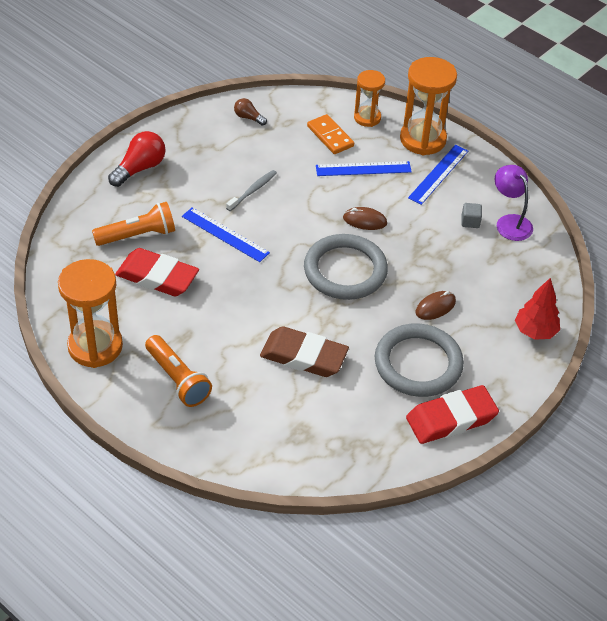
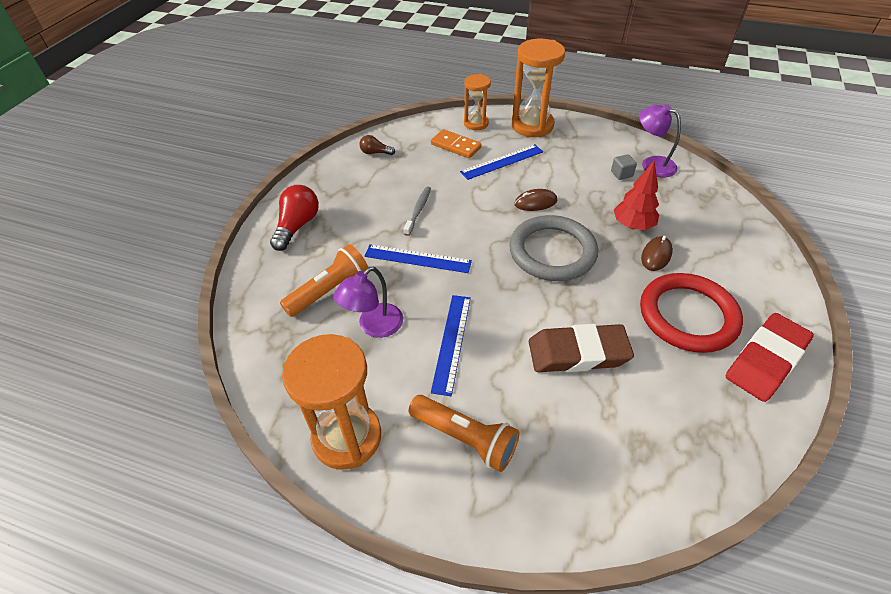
camera: 20 degrees left, 0 degrees up
red eraser [115,248,199,296] -> purple lamp [333,266,403,338]
grey ring [375,324,464,397] -> red ring [640,273,743,353]
blue ruler [408,145,468,205] -> blue ruler moved to [431,295,471,396]
red tree [515,278,560,340] -> red tree moved to [614,161,659,230]

